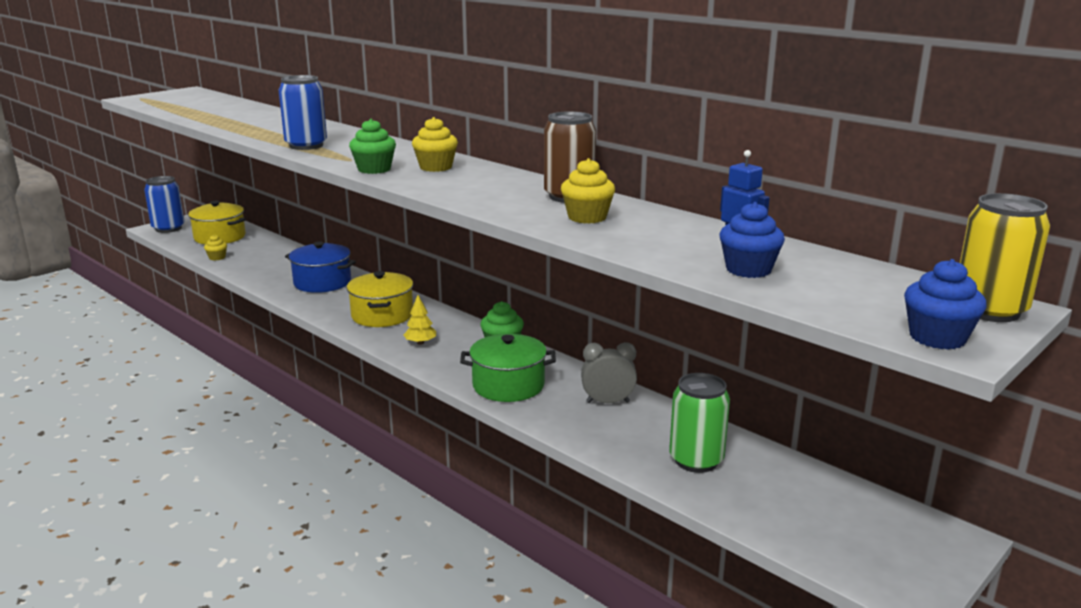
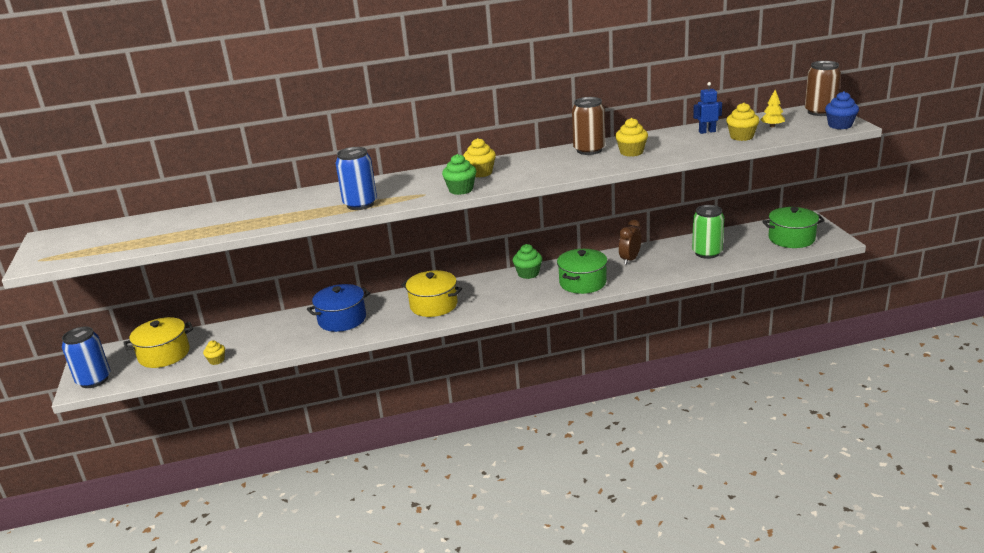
camera: 55 degrees left, 5 degrees up
yellow tree [404,295,436,345] -> yellow tree moved to [760,90,785,127]
grey clock [581,342,637,403] -> brown clock [619,220,641,265]
blue cupcake [720,202,785,278] -> yellow cupcake [726,103,759,141]
yellow can [960,193,1050,322] -> brown can [805,61,841,116]
none -> green pot [762,207,825,248]

